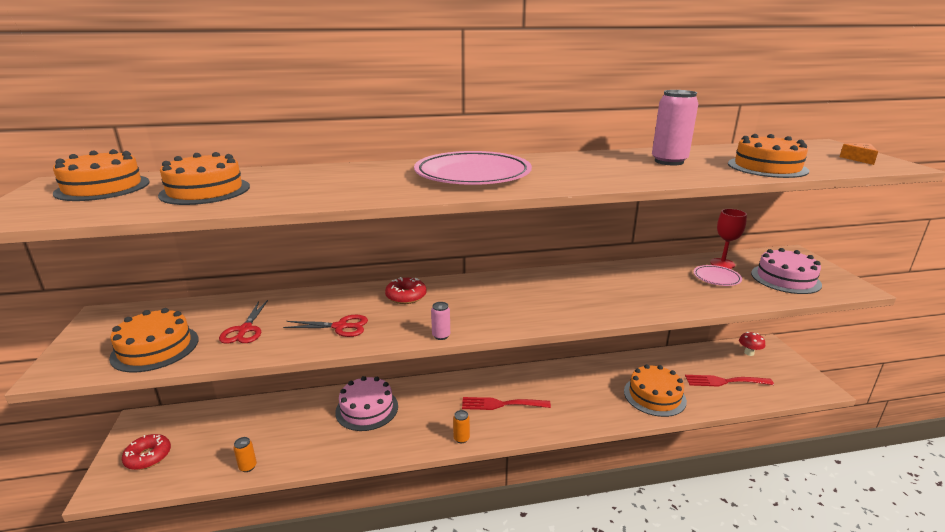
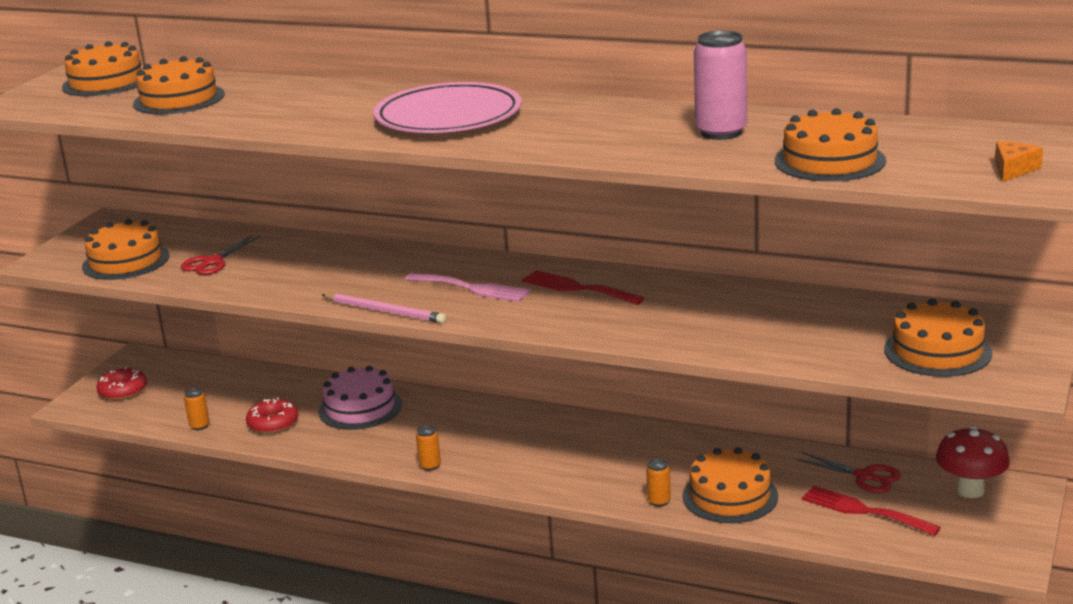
camera: 35 degrees right, 0 degrees up
red scissors [283,315,368,337] -> red scissors moved to [796,452,901,493]
red donut [385,277,426,304] -> red donut moved to [246,397,298,434]
pink can [431,302,450,340] -> pink pencil [322,293,446,323]
red fork [462,397,551,410] -> red fork moved to [522,270,644,305]
pink plate [694,265,742,286] -> none
red goblet [710,209,747,269] -> none
red mushroom [739,332,765,356] -> red mushroom [936,426,1010,498], size x1.64
pink cake [751,248,822,294] -> orange cake [884,299,992,377]
none -> pink fork [405,273,531,302]
none -> orange can [646,459,671,507]

